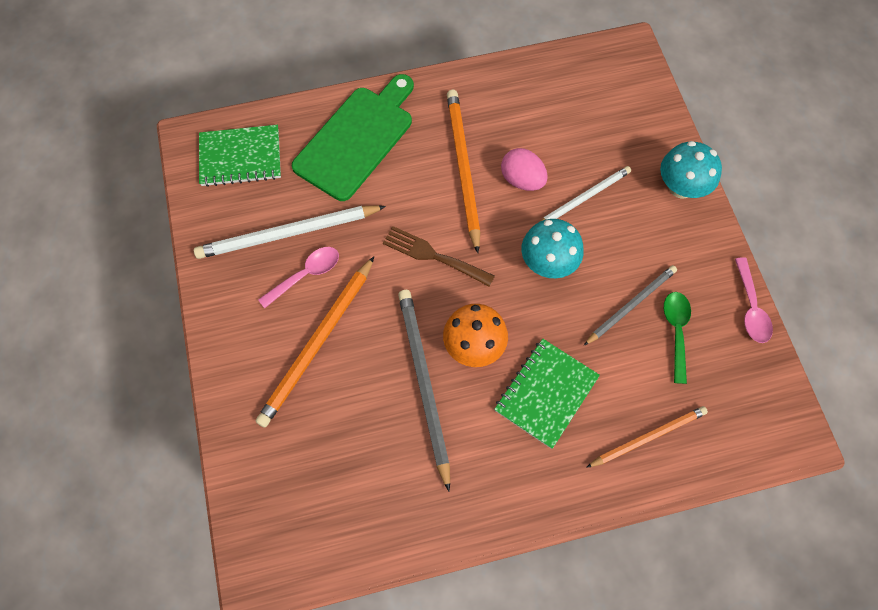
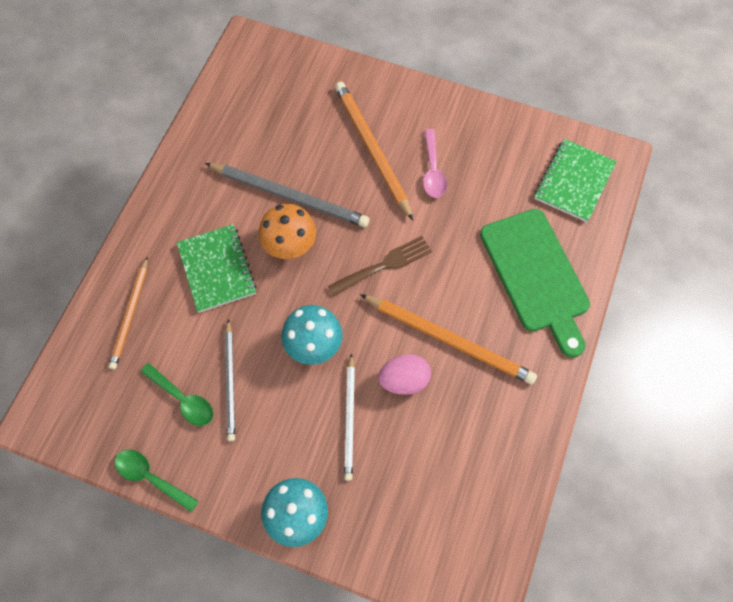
camera: 125 degrees right, 0 degrees up
white pencil [194,205,386,259] -> none
pink spoon [735,257,773,343] -> green spoon [115,450,199,512]

